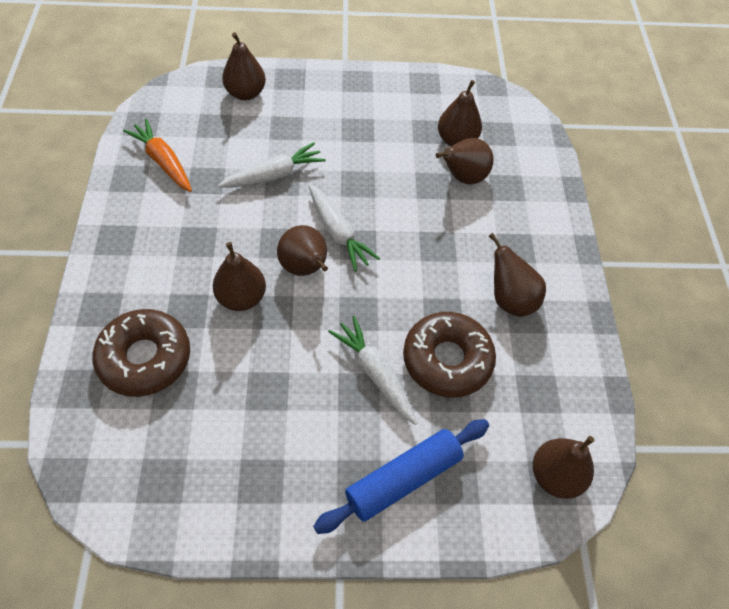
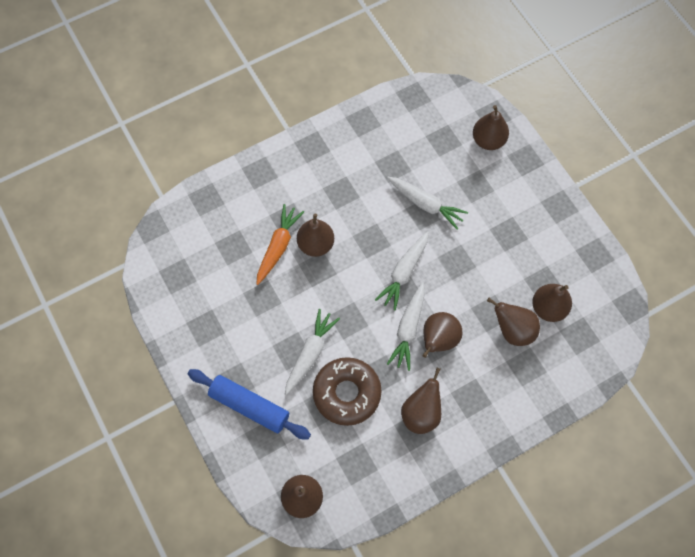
camera: 65 degrees right, 10 degrees up
brown donut [92,309,190,397] -> none
orange carrot [123,119,192,192] -> orange carrot moved to [256,204,304,285]
brown pear [277,225,328,276] -> brown pear moved to [422,312,462,358]
none -> white carrot [387,282,425,371]

